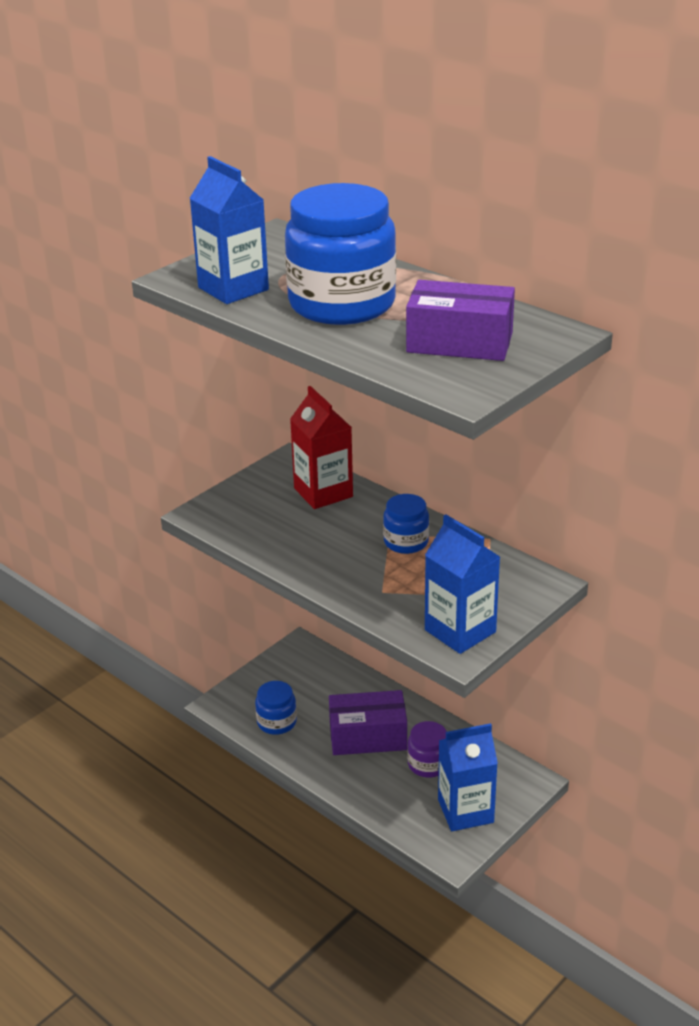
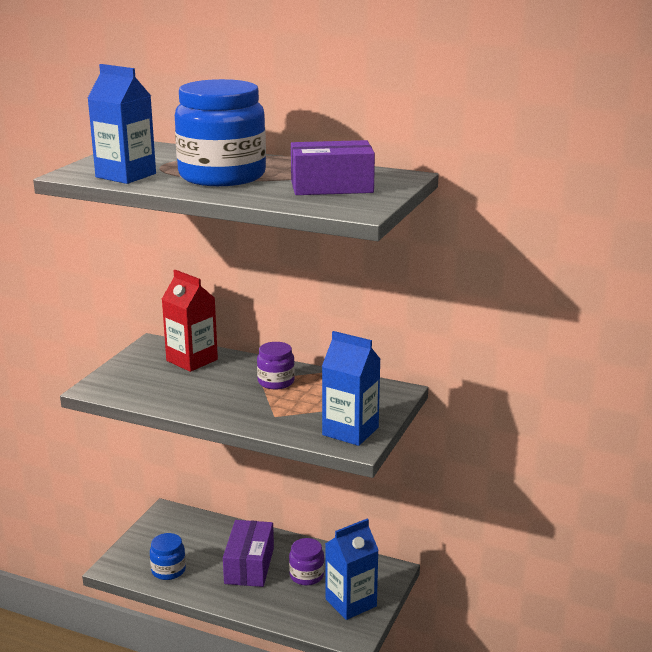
camera: 20 degrees left, 10 degrees down
purple box [329,690,407,755] -> purple box turned 60 degrees counterclockwise [223,520,274,587]
blue jar [383,494,429,554] -> purple jar [257,342,295,389]

